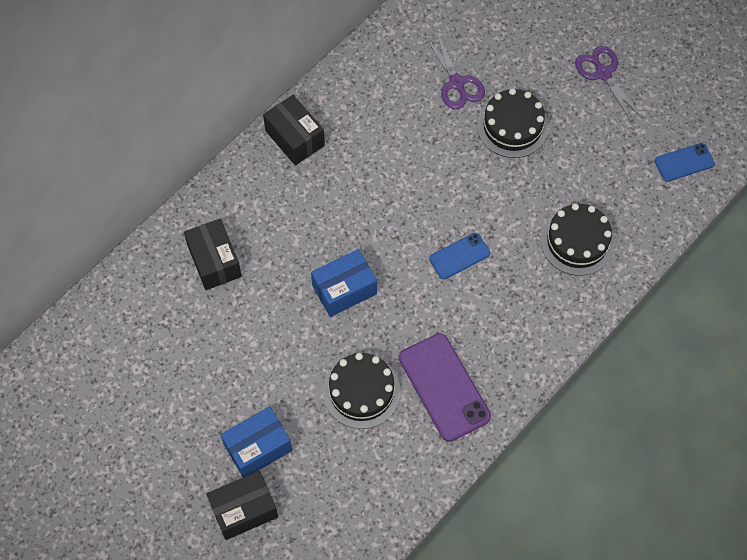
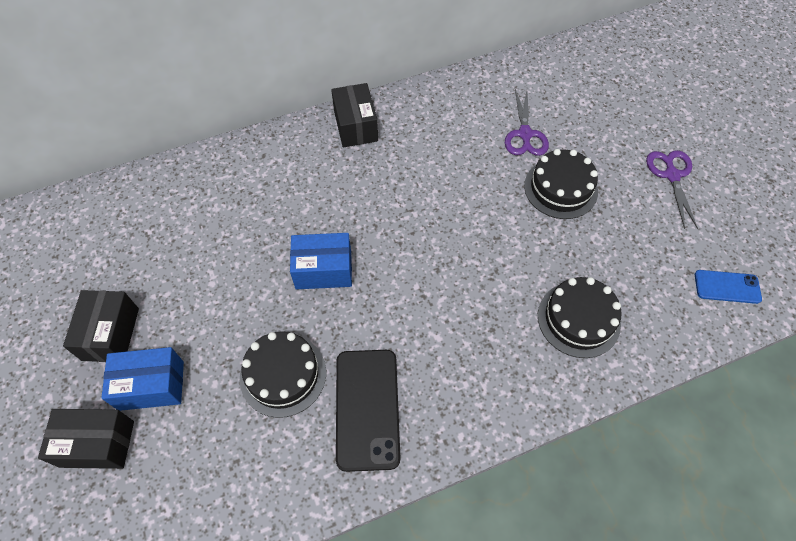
camera: 25 degrees right, 5 degrees down
black box [184,219,242,290] -> black box moved to [63,290,139,362]
purple phone [399,333,491,442] -> black phone [336,350,400,472]
blue phone [429,233,490,279] -> none

